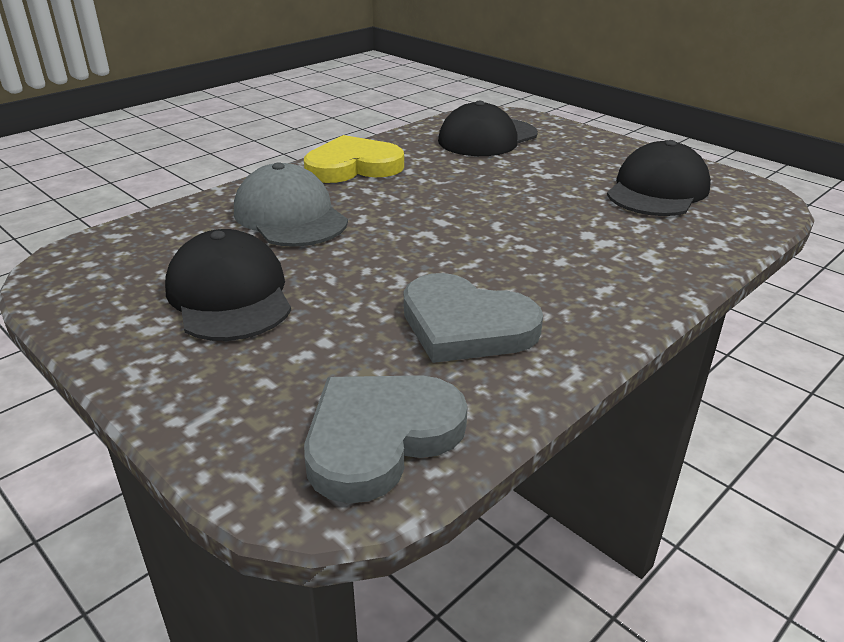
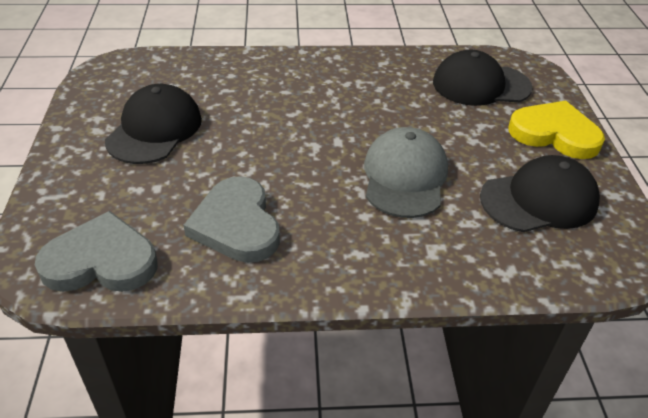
camera: 40 degrees right, 10 degrees up
grey cap [234,162,348,247] -> grey cap moved to [364,127,448,218]
yellow heart [304,135,404,183] -> yellow heart moved to [508,101,605,159]

